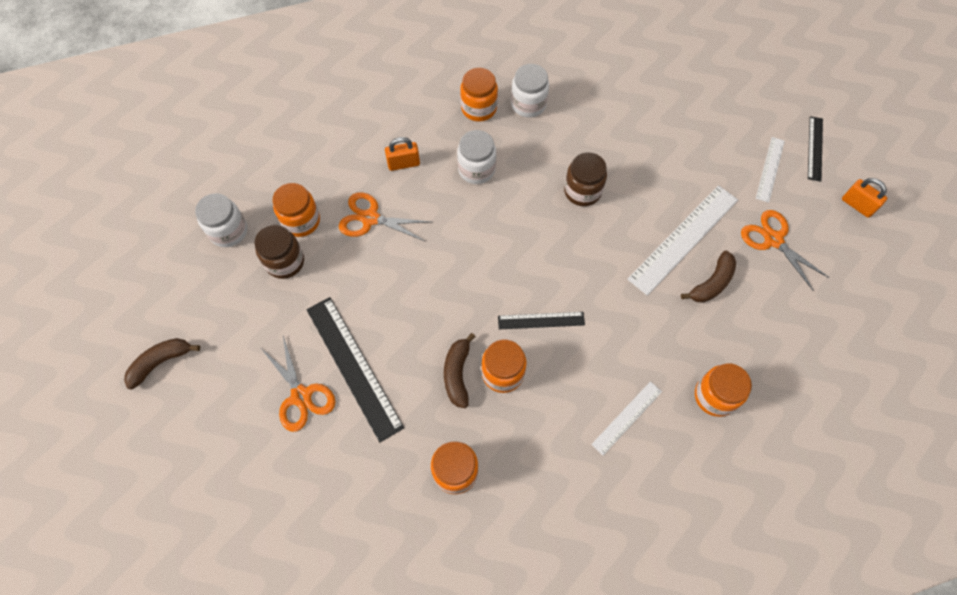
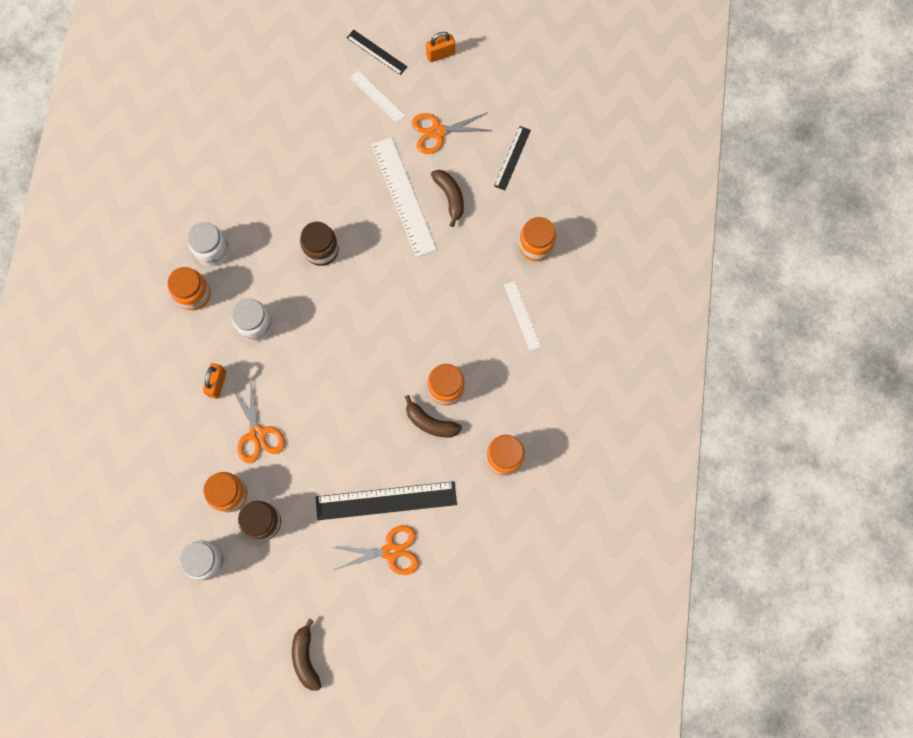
camera: 65 degrees left, 10 degrees up
orange scissors [339,192,432,242] -> orange scissors turned 60 degrees counterclockwise [230,380,285,463]
black ruler [498,312,585,329] -> black ruler moved to [494,126,531,190]

